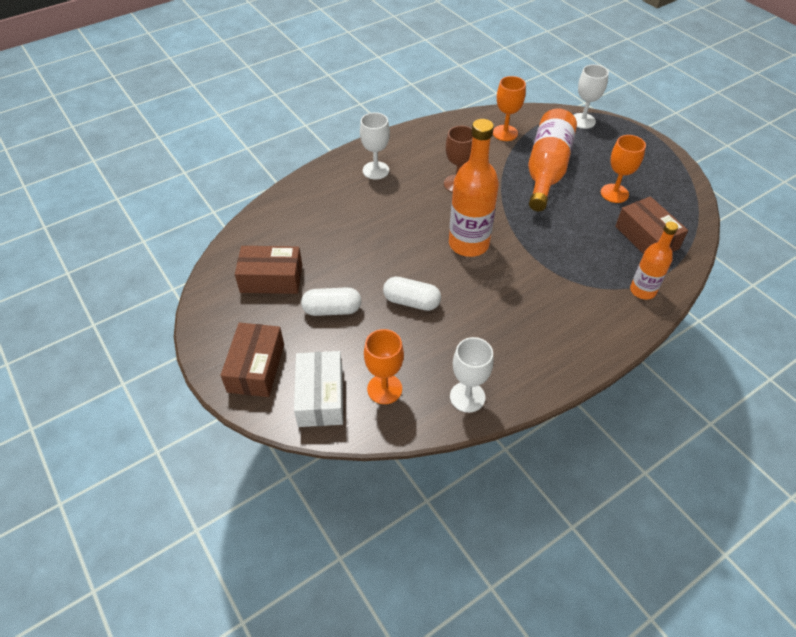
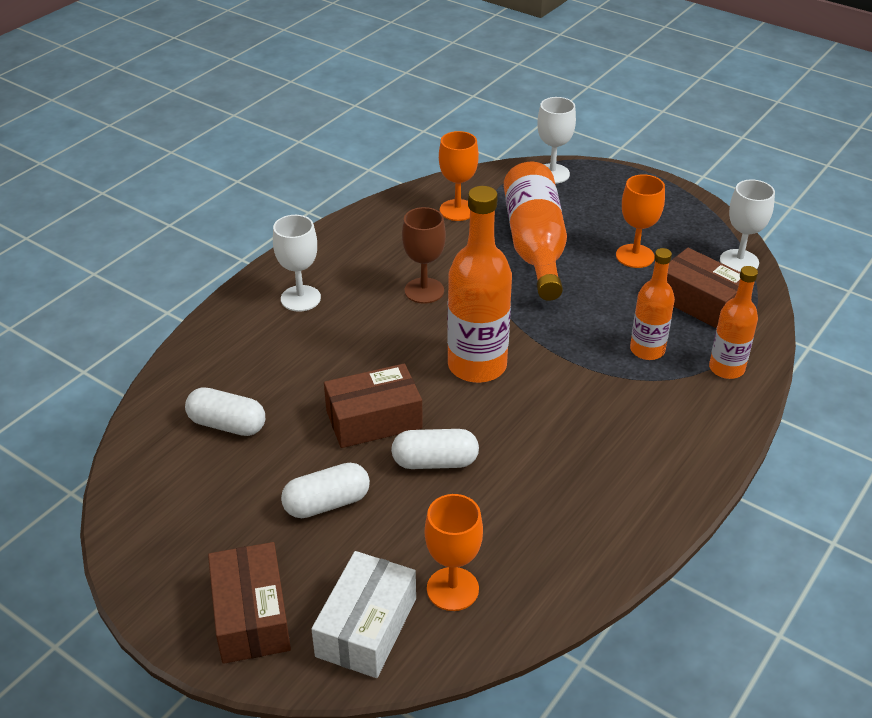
camera: 20 degrees left, 10 degrees down
brown box [235,246,302,294] -> brown box moved to [324,364,423,448]
white box [294,351,343,427] -> white box turned 45 degrees clockwise [311,551,416,678]
white goblet [450,337,494,413] -> white goblet moved to [720,180,775,272]
none -> white capsule [185,387,265,436]
none -> orange bottle [630,248,675,360]

